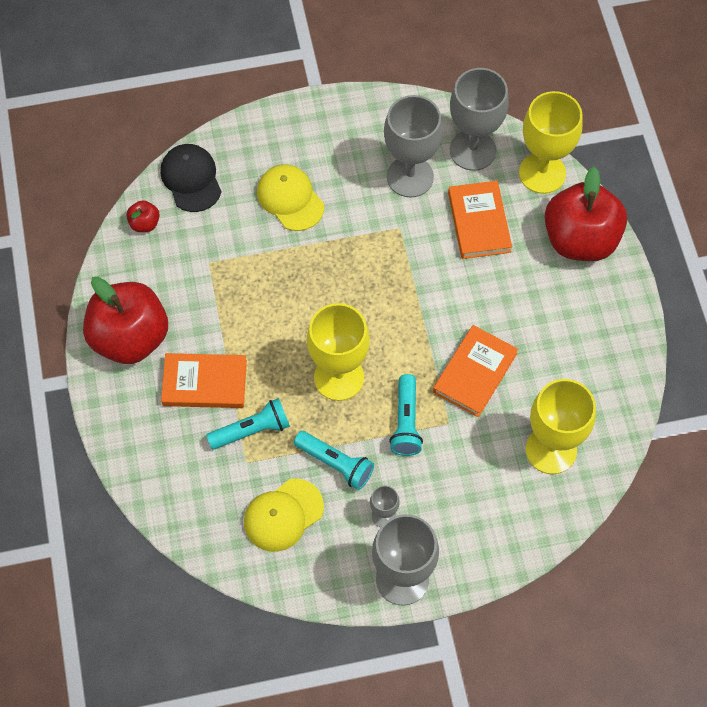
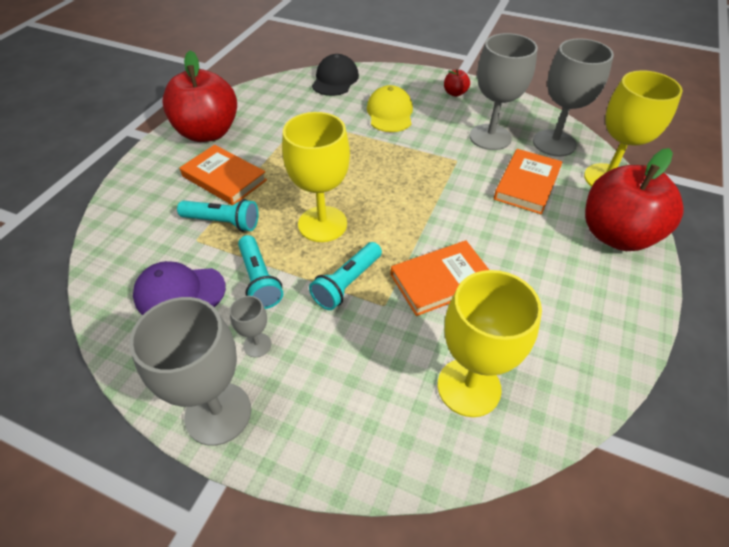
camera: 35 degrees right, 15 degrees down
red apple [126,200,160,232] -> red apple moved to [444,69,470,97]
yellow cap [244,478,324,552] -> purple cap [133,261,226,315]

